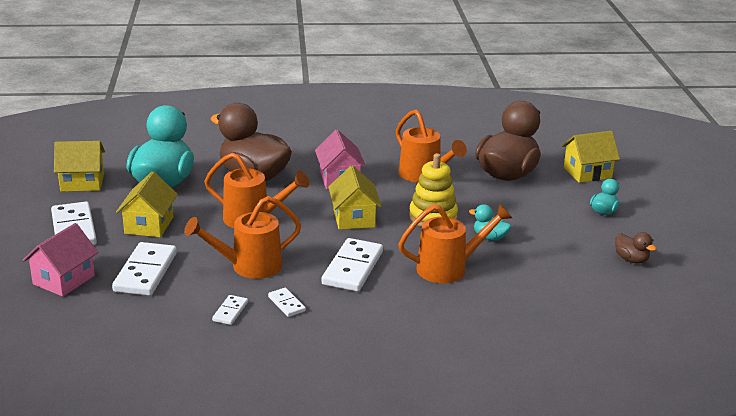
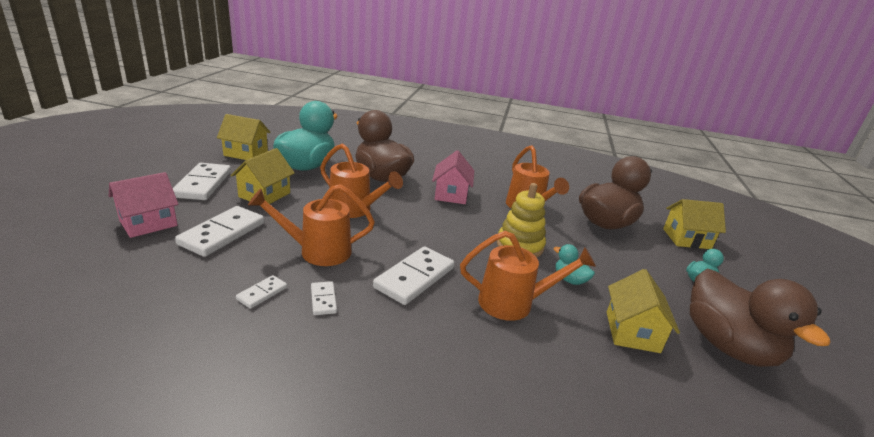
camera: 15 degrees right, 0 degrees up
yellow house [328,165,382,230] -> yellow house moved to [607,269,680,353]
brown duck [615,232,656,263] -> brown duck [690,269,831,367], size x2.32

